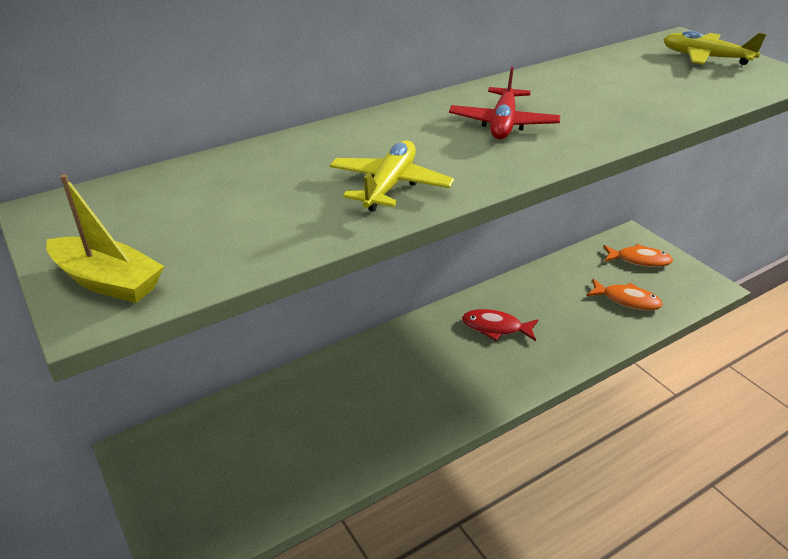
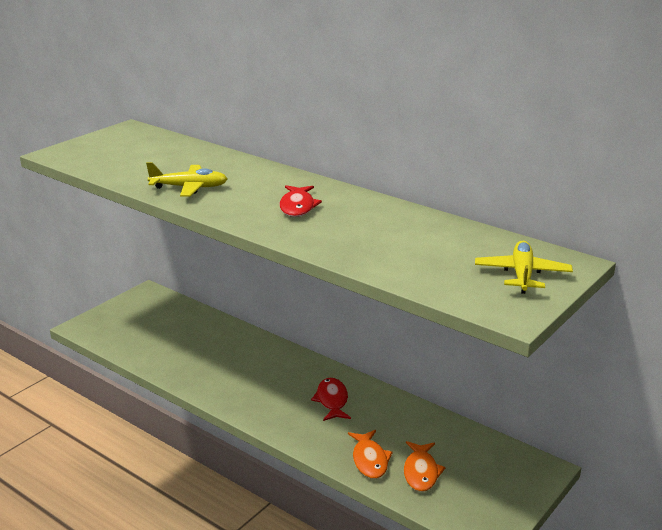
camera: 70 degrees right, 10 degrees down
yellow boat [46,174,164,303] -> none
red plane [449,67,560,139] -> red fish [280,185,322,217]
orange fish [603,244,673,267] -> orange fish moved to [348,430,393,479]

